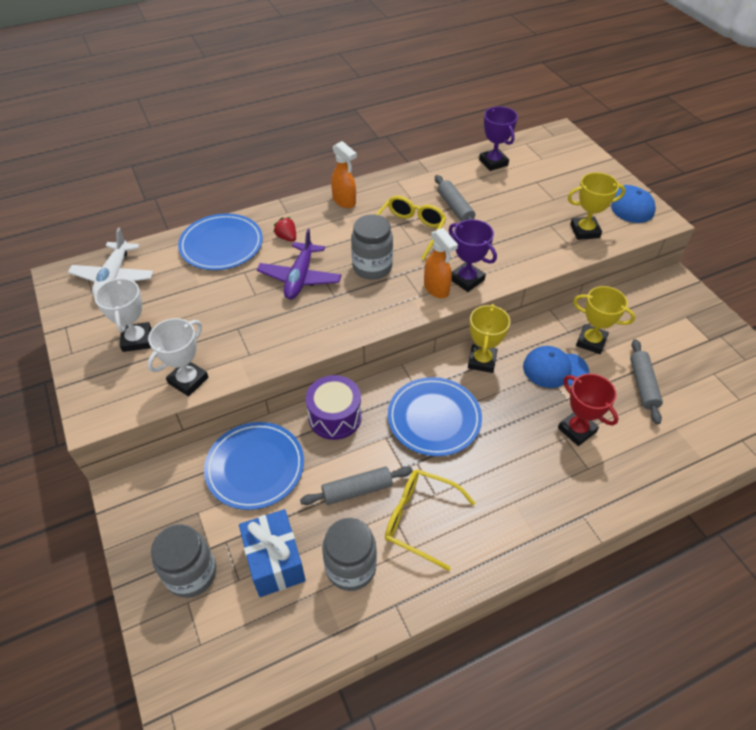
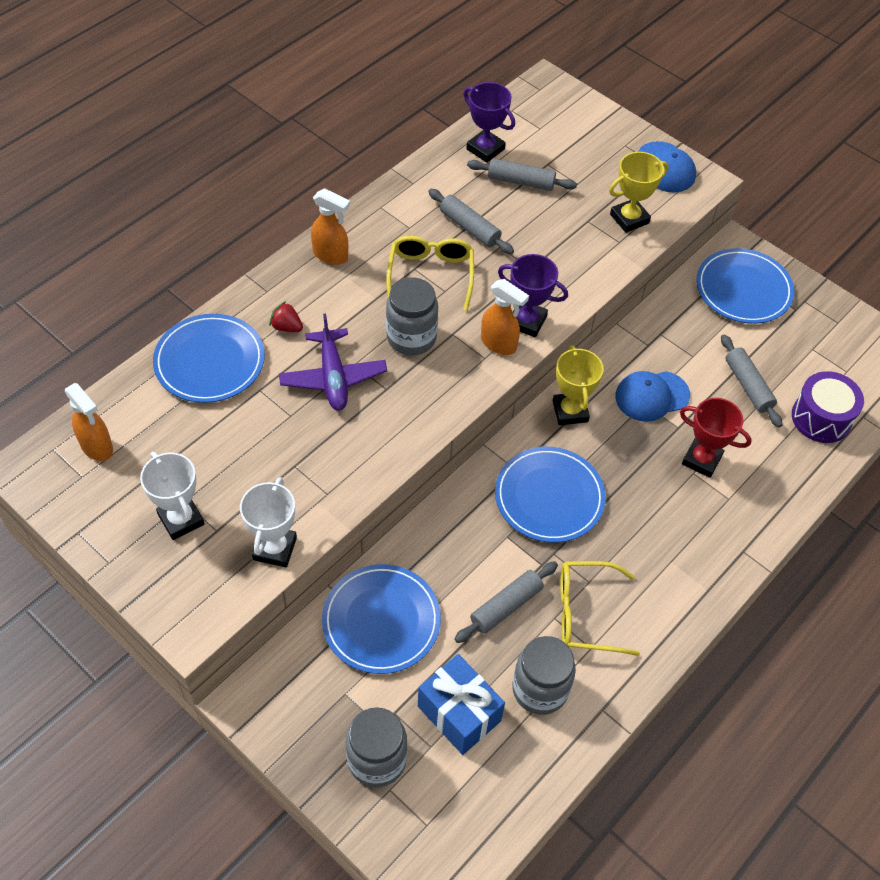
camera: 25 degrees left, 5 degrees up
white plane [68,228,154,296] -> orange spray bottle [65,383,113,461]
purple drum [306,375,362,440] -> purple drum moved to [792,371,864,443]
yellow trophy [573,286,635,354] -> none
none -> grey rolling pin [467,158,577,191]
none -> blue plate [696,248,794,324]

